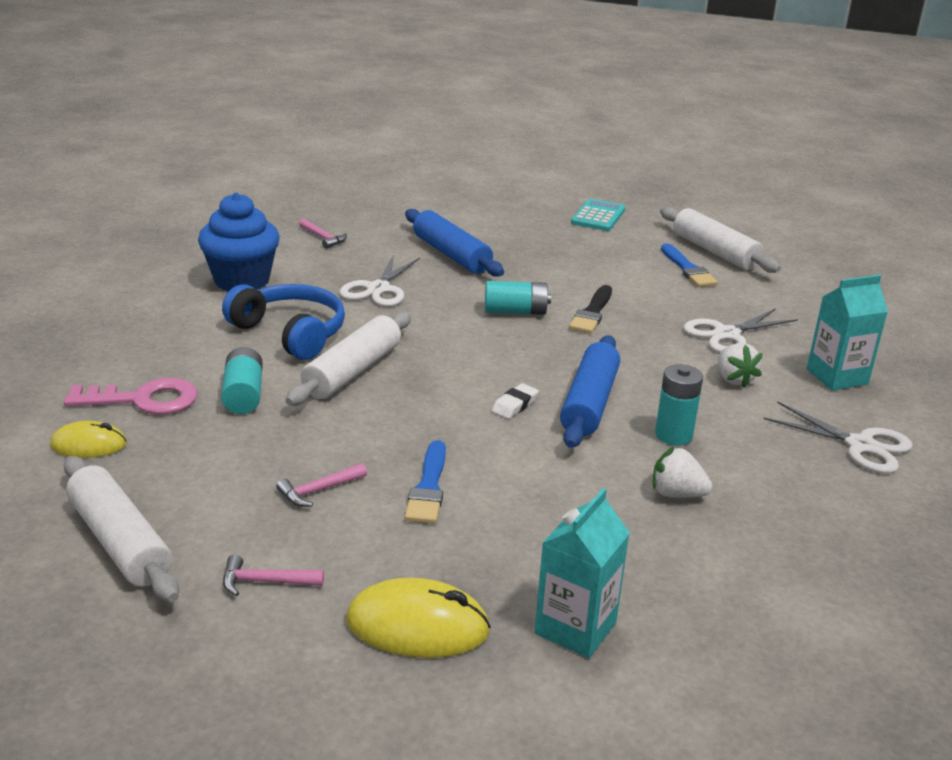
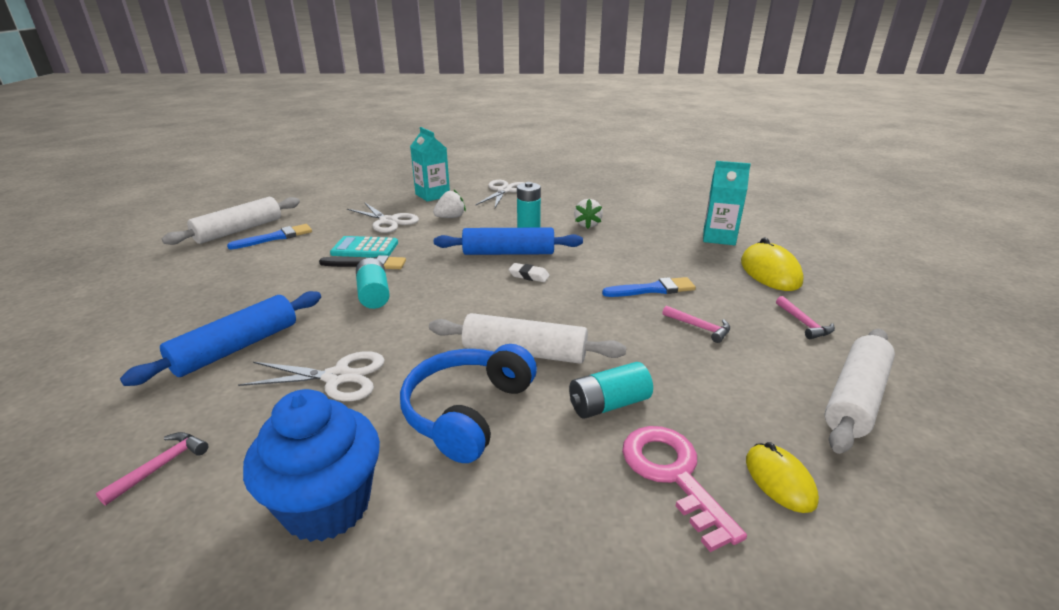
camera: 105 degrees left, 0 degrees up
turquoise calculator [571,199,625,231] -> turquoise calculator moved to [330,236,398,258]

